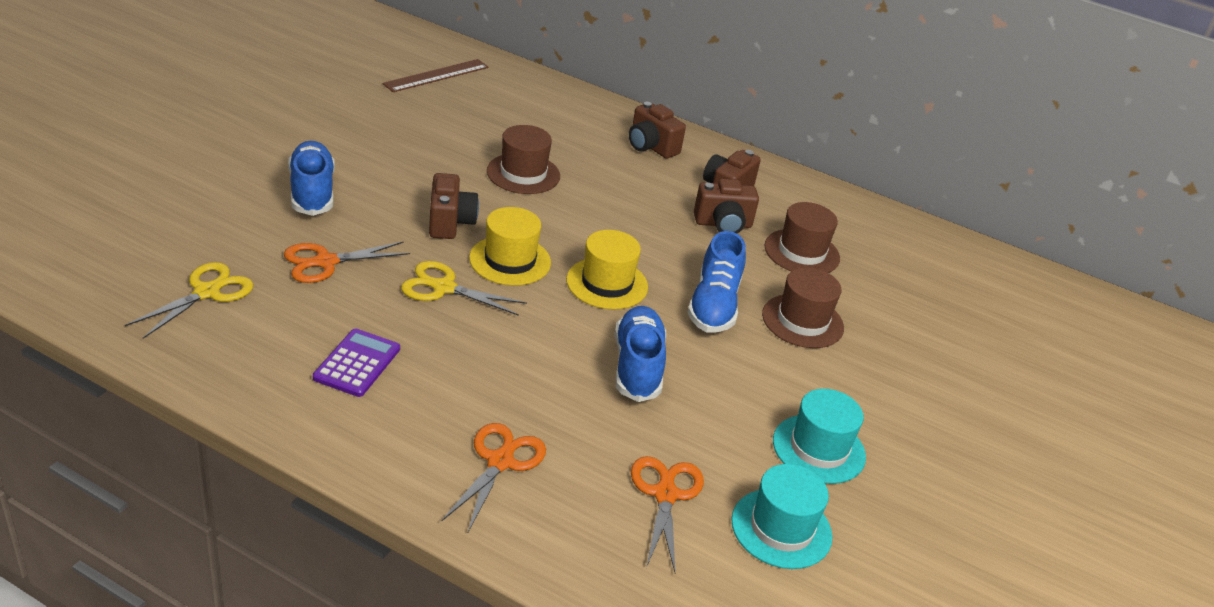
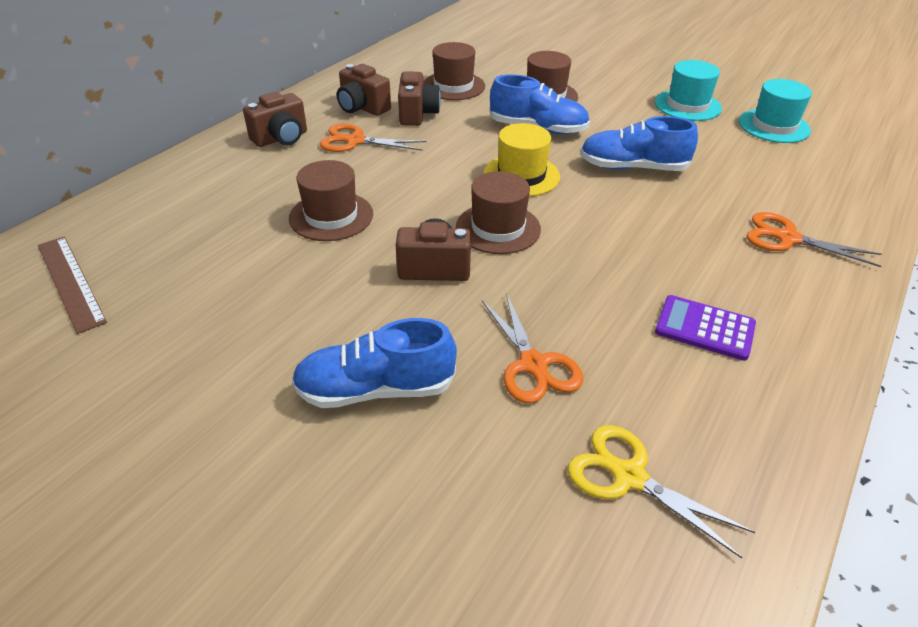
camera: 80 degrees left, 5 degrees up
yellow scissors [401,261,527,316] -> none
yellow hat [469,207,551,286] -> brown hat [456,171,541,254]
orange scissors [631,456,704,572] -> orange scissors moved to [320,123,427,152]

